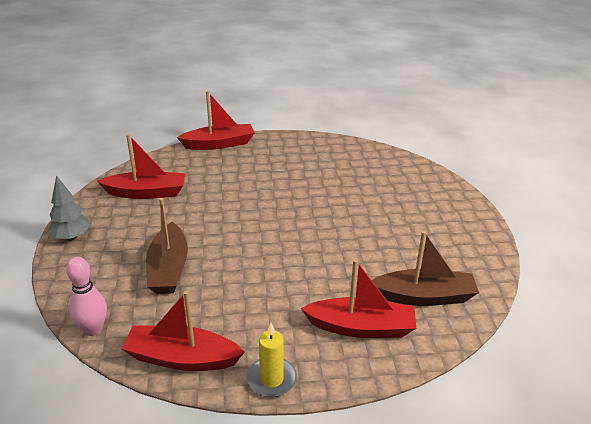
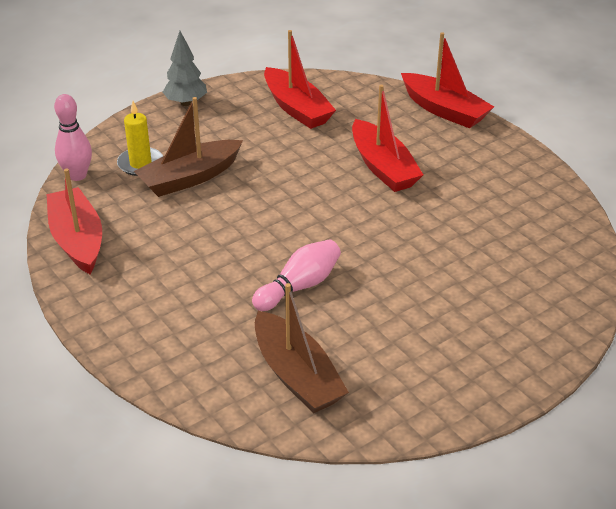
camera: 60 degrees right, 5 degrees up
yellow candle [247,323,297,397] -> yellow candle moved to [117,101,163,176]
red boat [301,259,416,338] -> red boat moved to [352,85,423,192]
none -> pink bowling pin [252,239,341,311]

